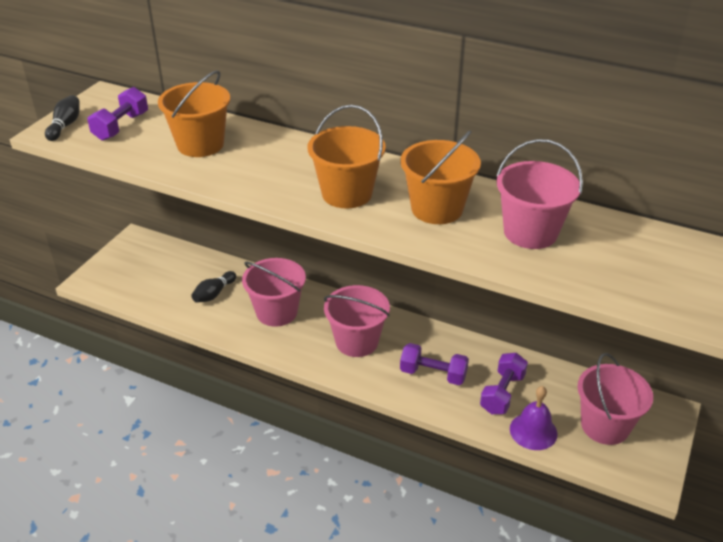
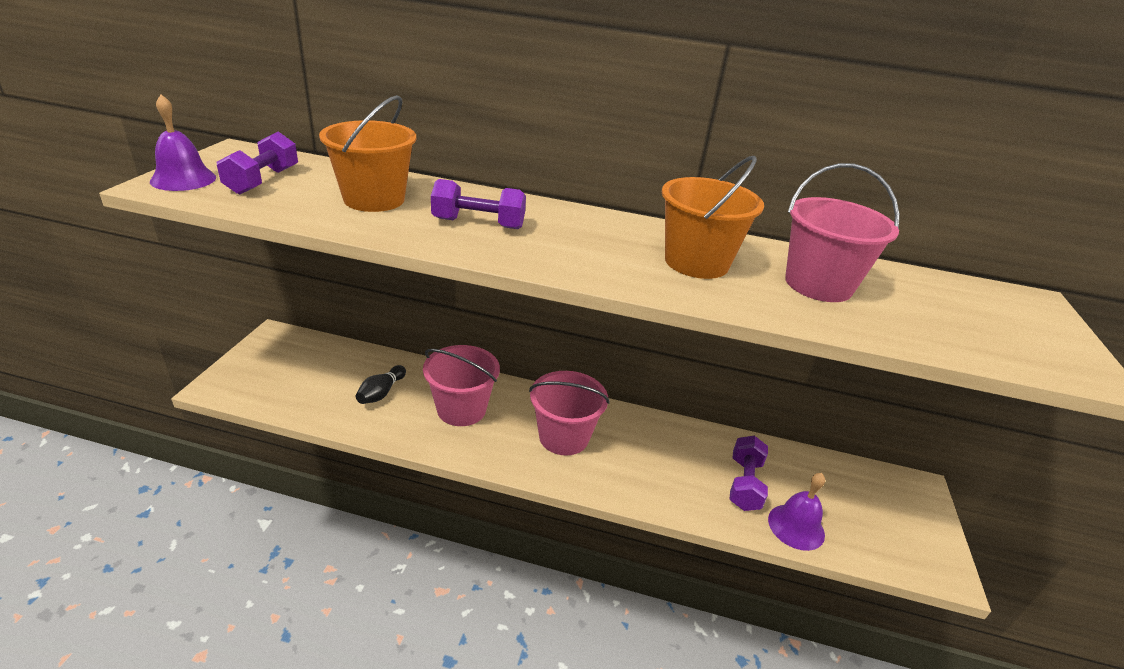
camera: 15 degrees left, 5 degrees down
black bowling pin [45,95,80,141] -> purple bell [150,94,216,191]
orange bucket [308,105,386,208] -> none
purple dumbbell [400,343,469,385] -> purple dumbbell moved to [431,179,526,229]
pink bucket [577,353,653,445] -> none

